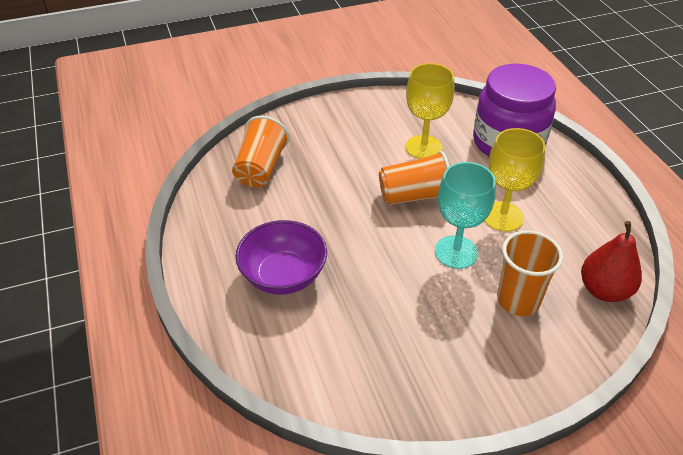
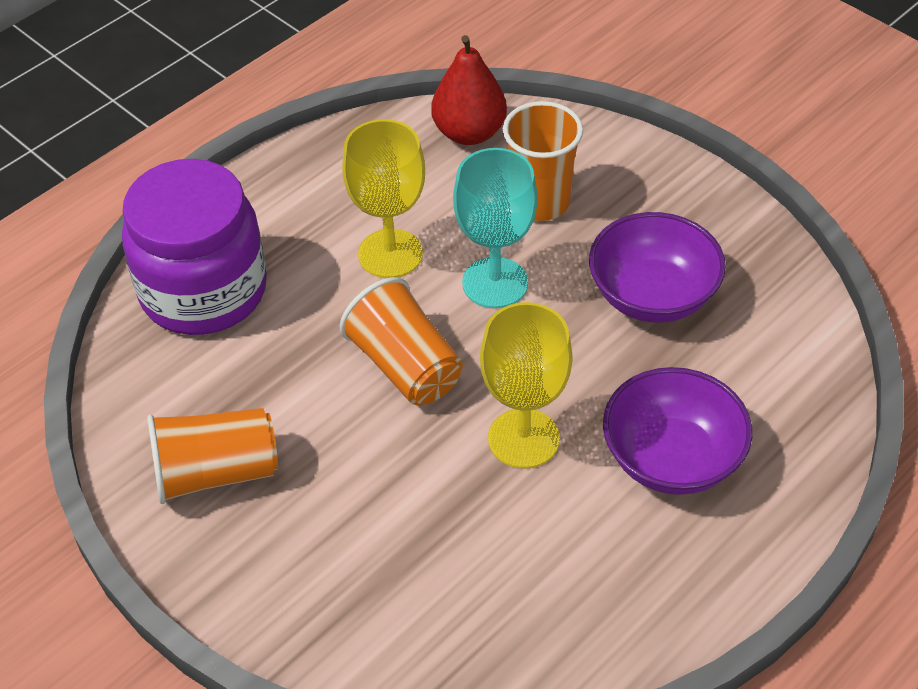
camera: 115 degrees left, 5 degrees up
orange cup [232,116,289,187] -> orange cup moved to [147,408,278,504]
yellow goblet [406,63,454,159] -> yellow goblet moved to [480,302,573,469]
none -> purple bowl [589,212,726,323]

